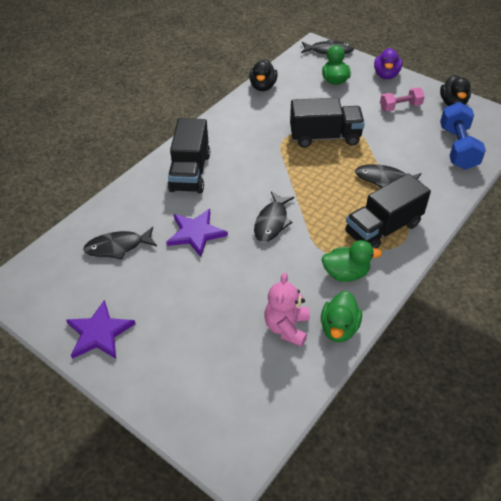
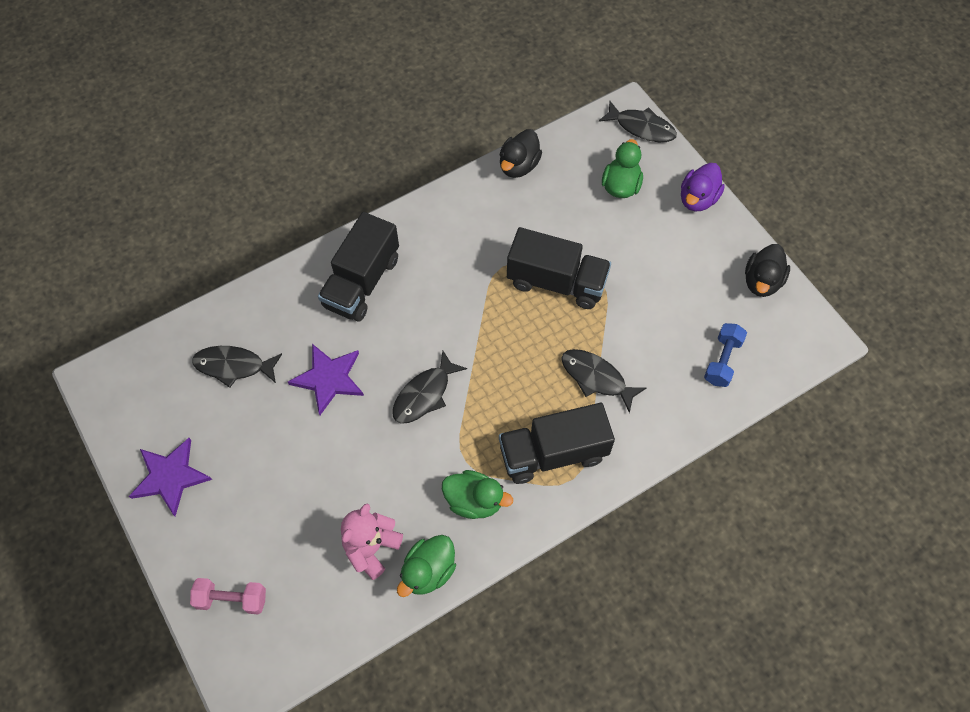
camera: 20 degrees right, 15 degrees up
pink dumbbell [380,87,425,111] -> pink dumbbell moved to [190,578,266,614]
blue dumbbell [440,102,486,170] -> blue dumbbell [704,323,747,387], size x0.62

